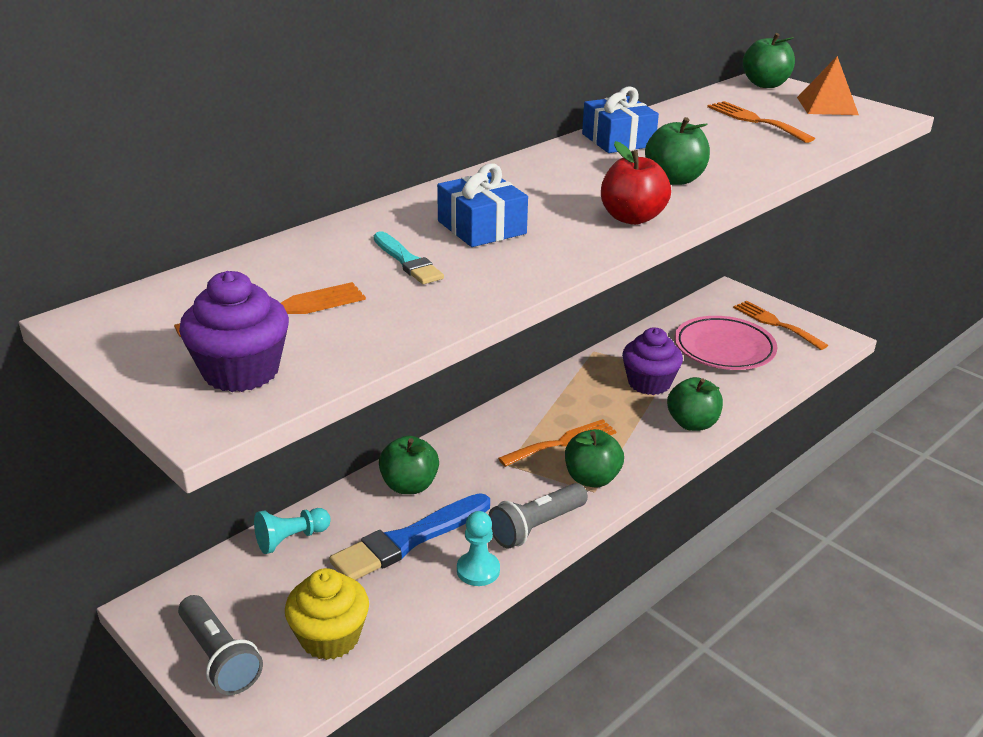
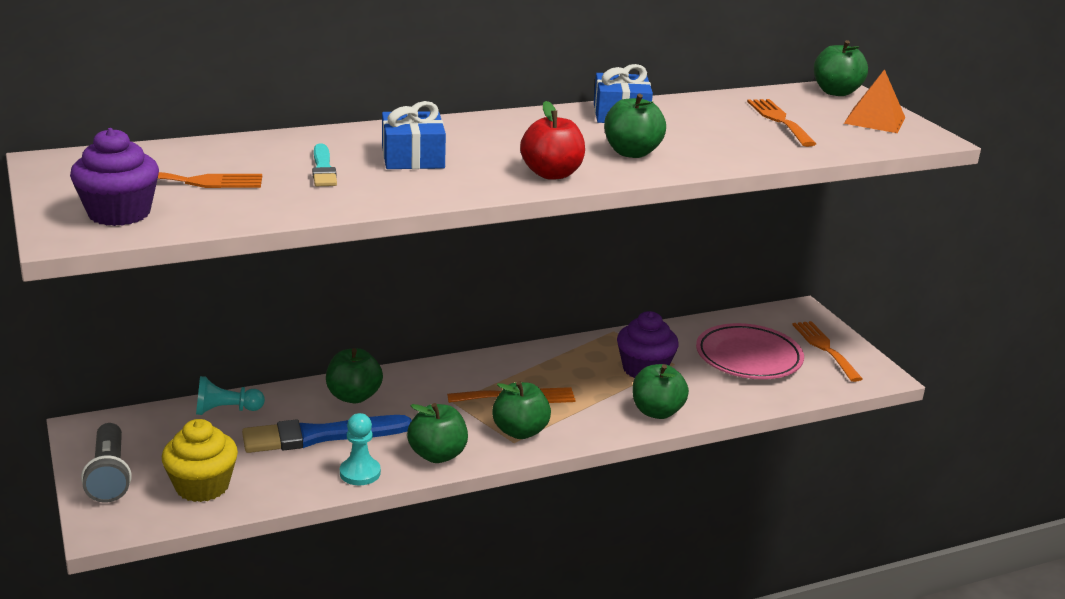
camera: 20 degrees right, 5 degrees down
grey flashlight [489,483,588,549] -> green apple [407,403,468,463]

